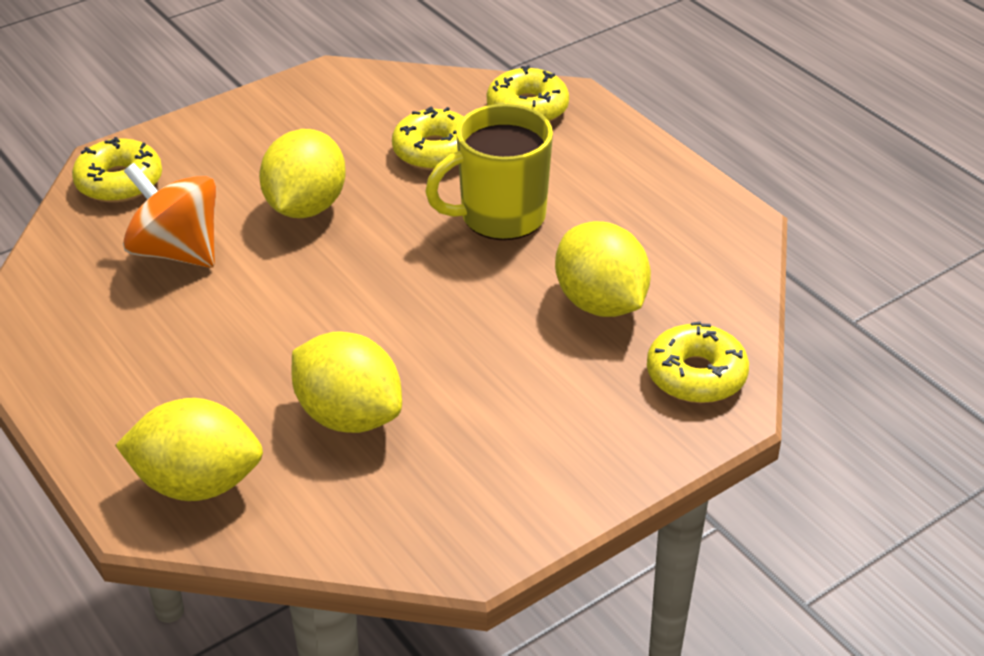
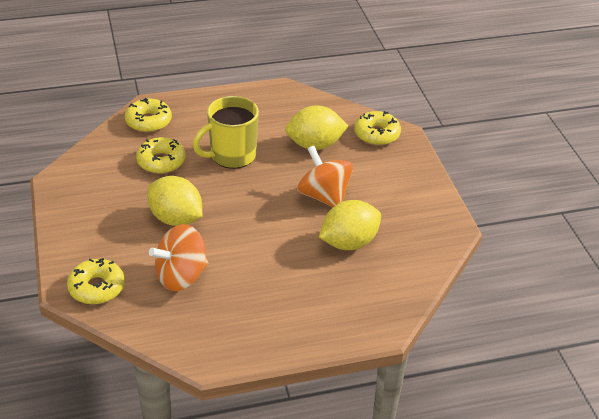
camera: 70 degrees left, 0 degrees up
yellow lemon [115,398,263,501] -> none
yellow mug [425,104,553,240] -> yellow mug turned 60 degrees clockwise [193,96,259,169]
none -> orange spinning top [297,146,353,207]

